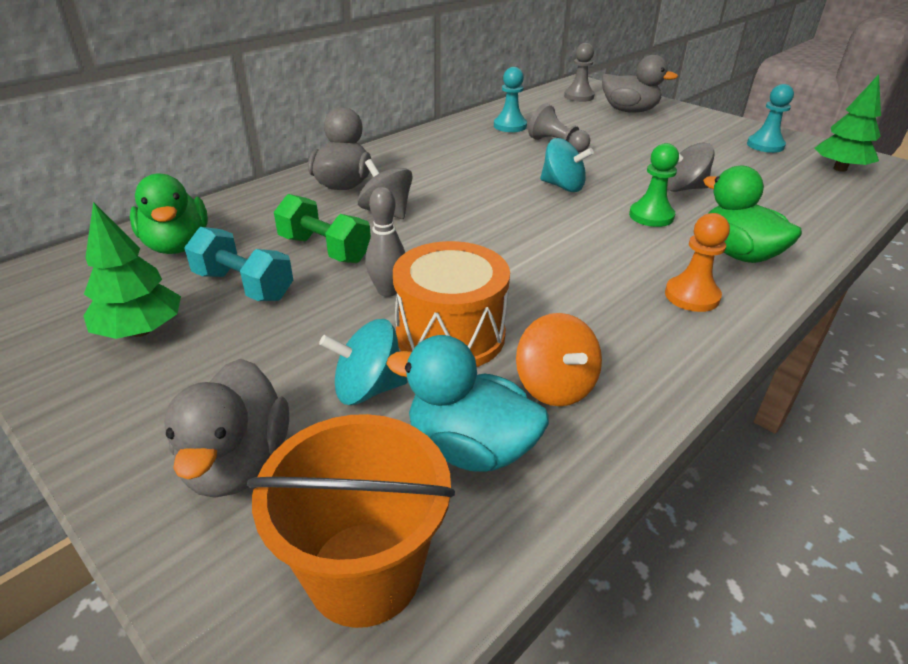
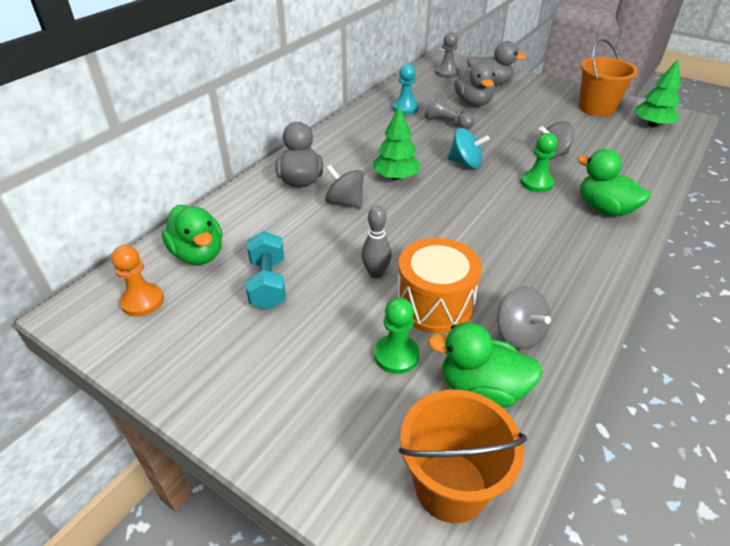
camera: 10 degrees left, 5 degrees up
green tree [83,202,181,339] -> green tree moved to [373,105,421,180]
grey duck [164,359,289,498] -> grey duck moved to [454,62,495,106]
turquoise dumbbell [185,227,293,301] -> turquoise dumbbell turned 60 degrees clockwise [246,231,286,310]
green dumbbell [274,194,371,263] -> none
turquoise spinning top [319,319,408,405] -> green pawn [374,298,420,374]
turquoise duck [386,335,549,472] -> green duck [428,322,543,408]
orange spinning top [516,313,602,406] -> grey spinning top [498,286,551,350]
orange pawn [665,213,730,312] -> orange pawn moved to [111,245,164,317]
turquoise pawn [747,84,794,153] -> orange bucket [579,38,638,117]

